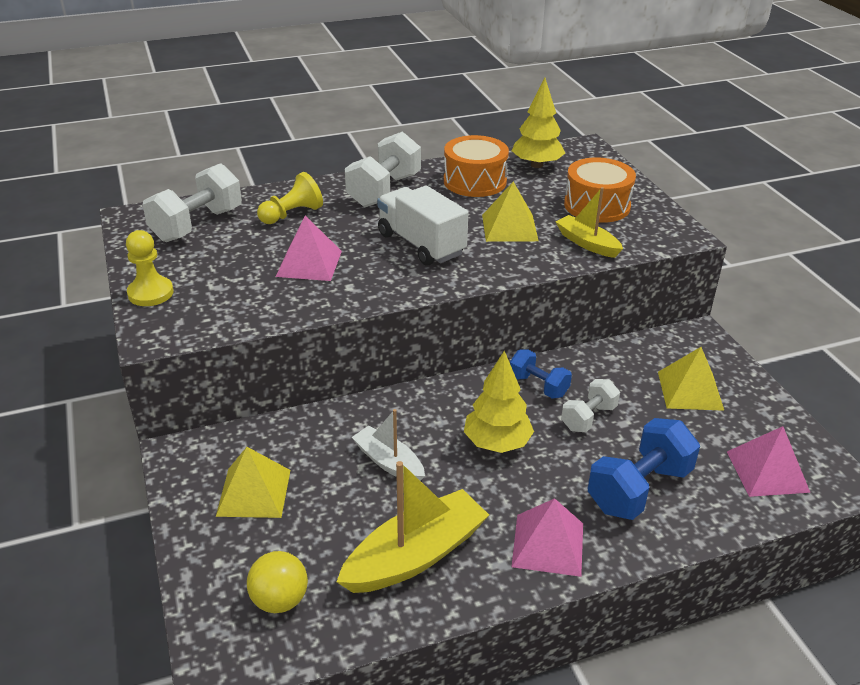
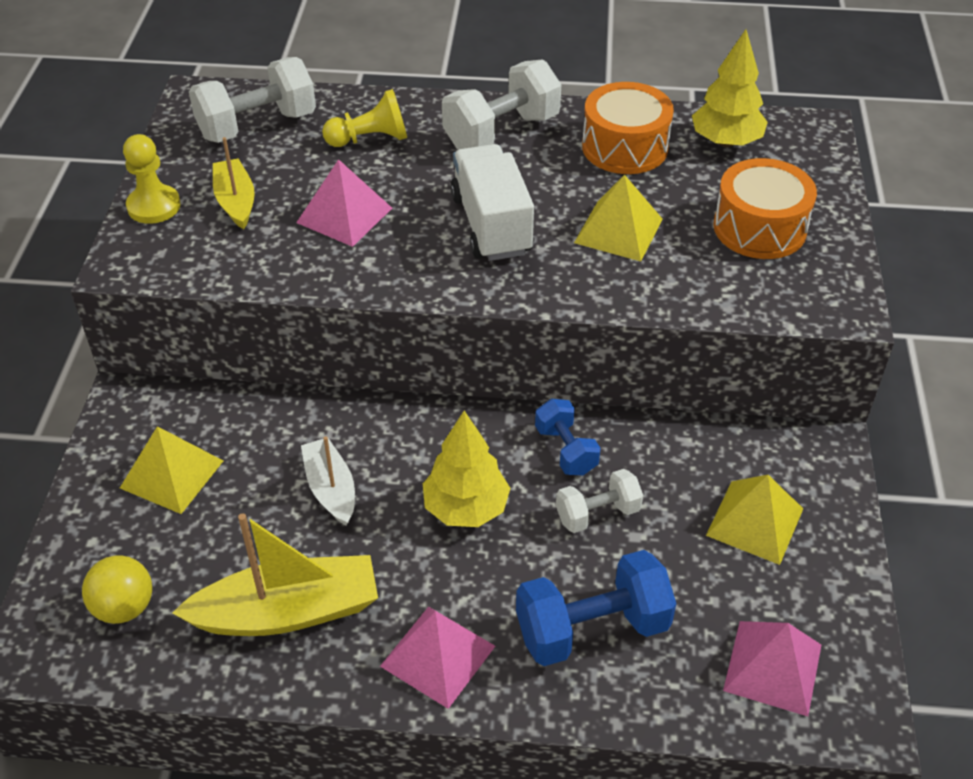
camera: 25 degrees right, 10 degrees up
yellow boat [556,187,623,258] -> yellow boat moved to [213,137,255,229]

